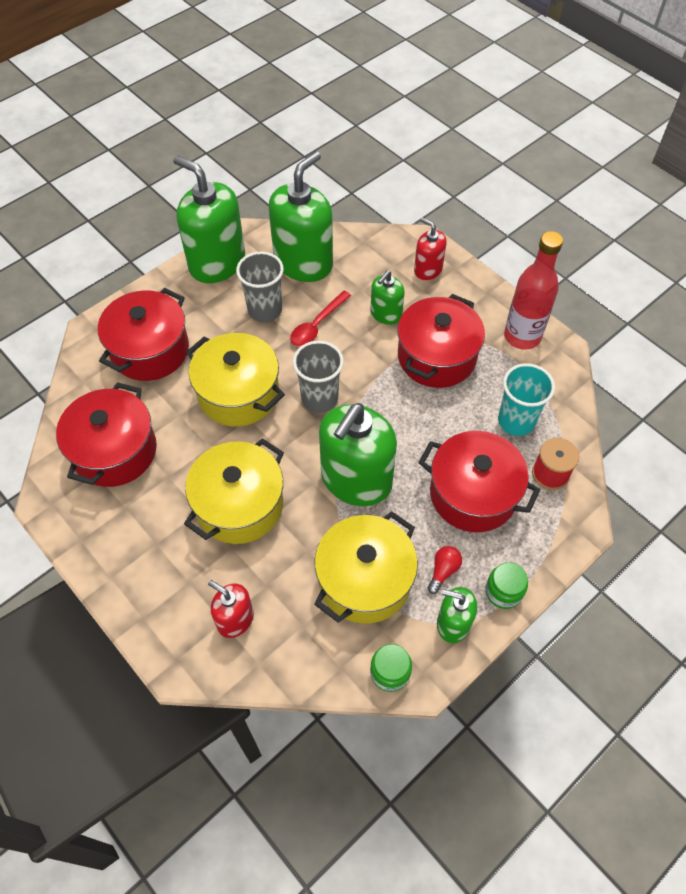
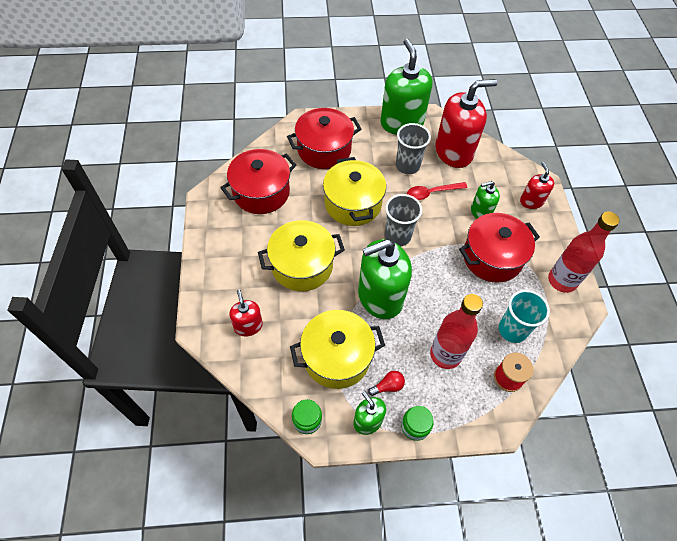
camera: 35 degrees right, 0 degrees up
green soap dispenser [269,151,333,282] -> red soap dispenser [435,79,497,168]
red pot [418,431,540,532] -> red bottle [430,294,483,369]

